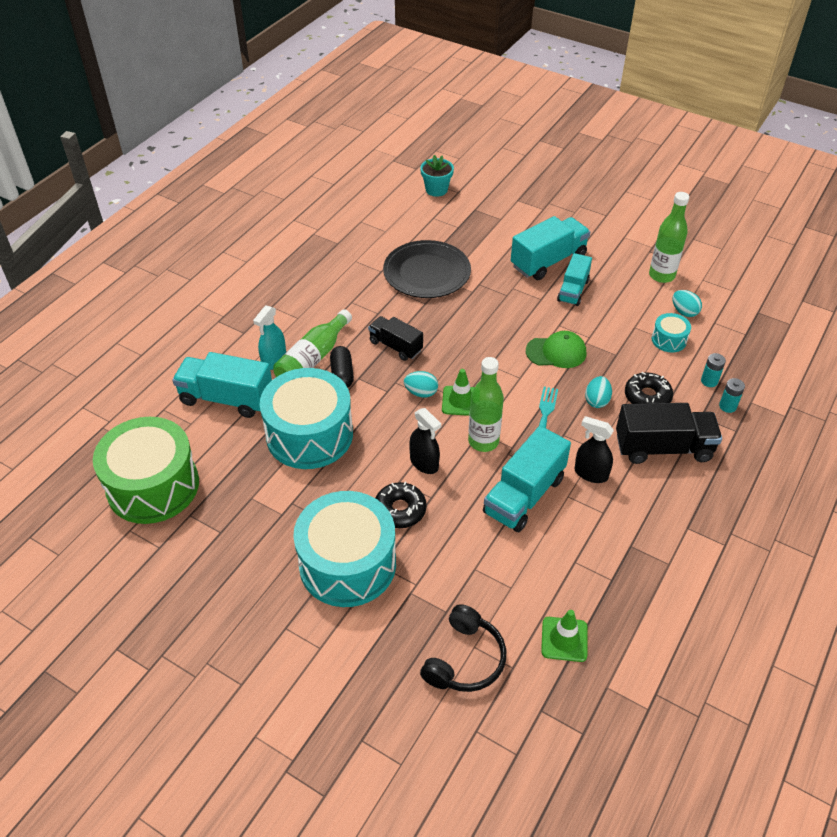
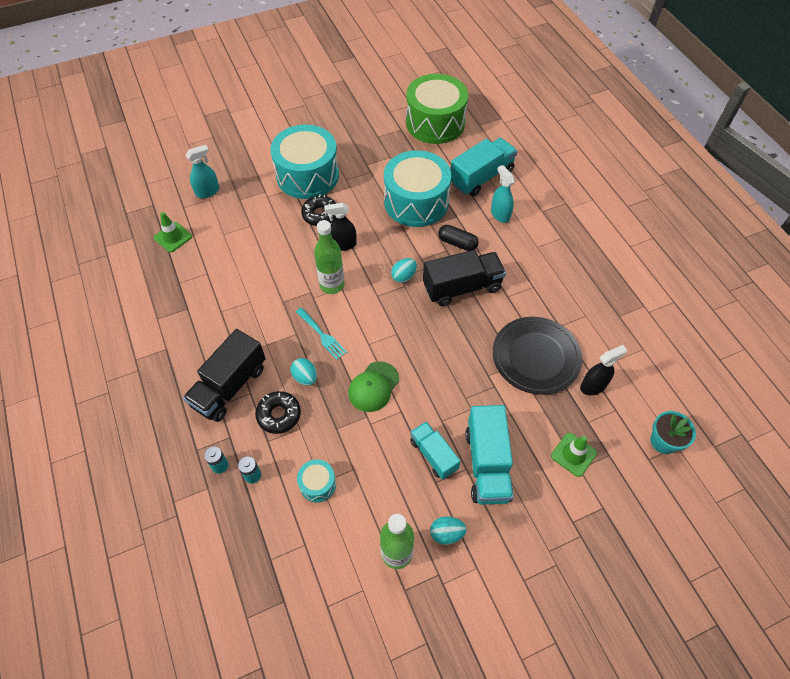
camera: 125 degrees right, 10 degrees up
green bottle [273,309,352,377] -> none
black truck [368,316,423,361] -> black truck [423,250,506,306], size x1.59
black headphones [420,604,506,692] -> turquoise spray bottle [186,145,220,198]
green traffic cone [442,369,475,416] -> green traffic cone moved to [551,433,597,477]
turquoise truck [483,426,571,532] -> none
black spray bottle [575,416,614,483] -> black spray bottle moved to [580,345,627,395]
turquoise egg [672,290,702,317] -> turquoise egg moved to [430,516,467,545]

